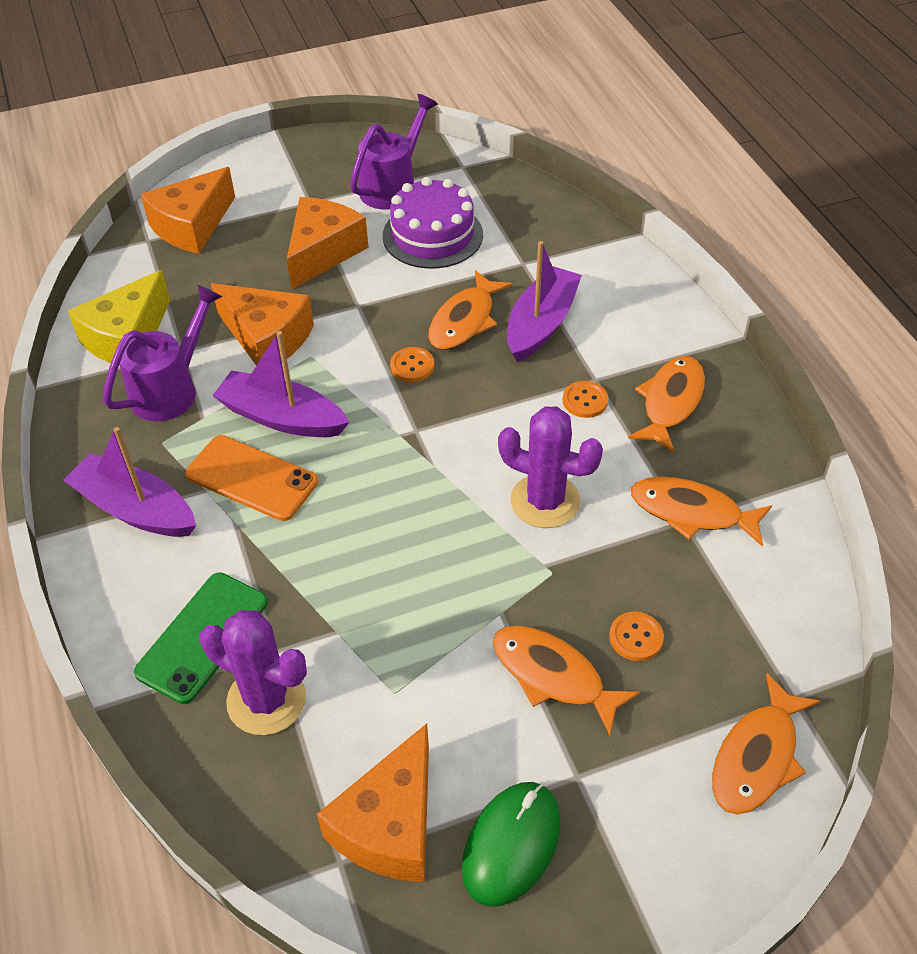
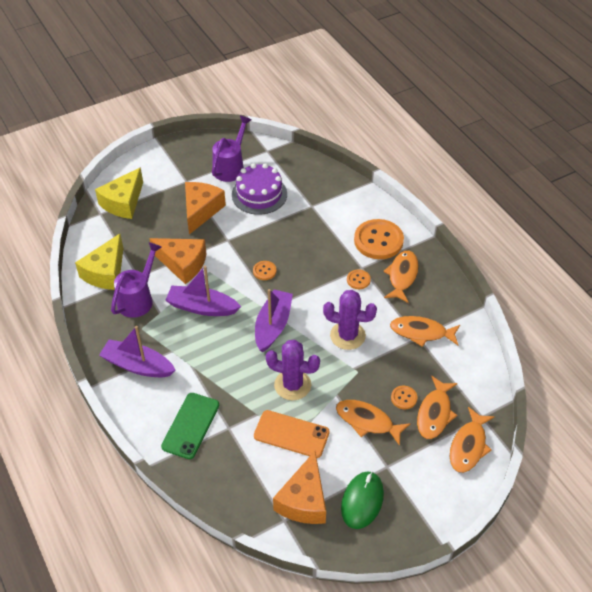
camera: 10 degrees left, 0 degrees up
orange cheese [141,167,235,254] -> yellow cheese [95,167,143,219]
orange phone [185,435,318,521] -> orange phone moved to [254,410,330,458]
purple cactus [199,610,307,735] -> purple cactus moved to [266,340,320,400]
orange fish [428,270,513,350] -> orange fish moved to [417,376,458,439]
purple boat [507,241,582,362] -> purple boat moved to [255,289,293,353]
none -> orange button [354,219,404,259]

